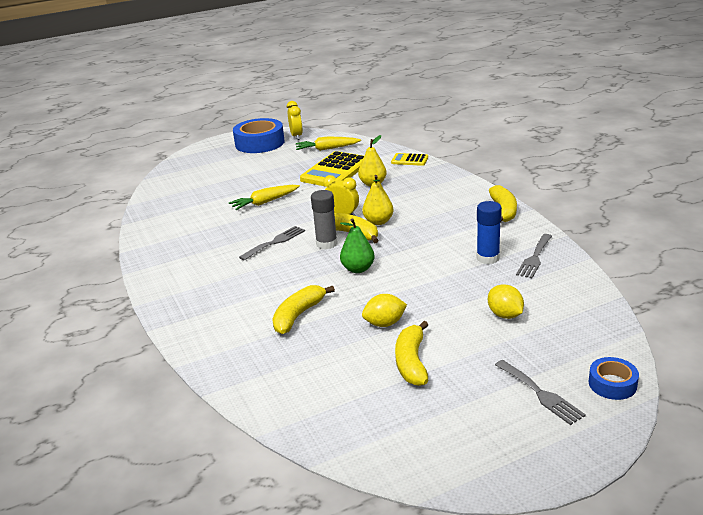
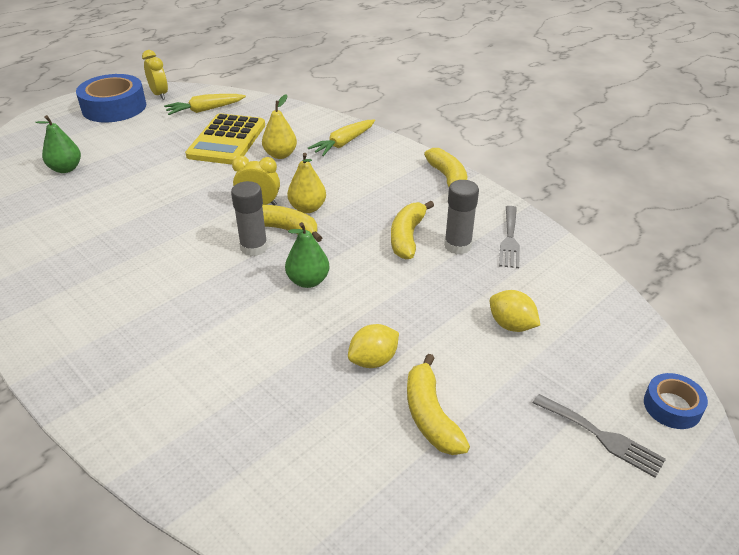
camera: 20 degrees left, 10 degrees up
yellow carrot [229,185,300,210] -> yellow carrot moved to [308,120,375,156]
grey fork [239,226,305,261] -> none
yellow banana [272,285,335,334] -> yellow banana moved to [391,201,434,260]
yellow calculator [391,153,428,166] -> none
blue glue stick [476,201,502,264] -> grey glue stick [444,180,479,254]
none -> green pear [35,115,81,173]

